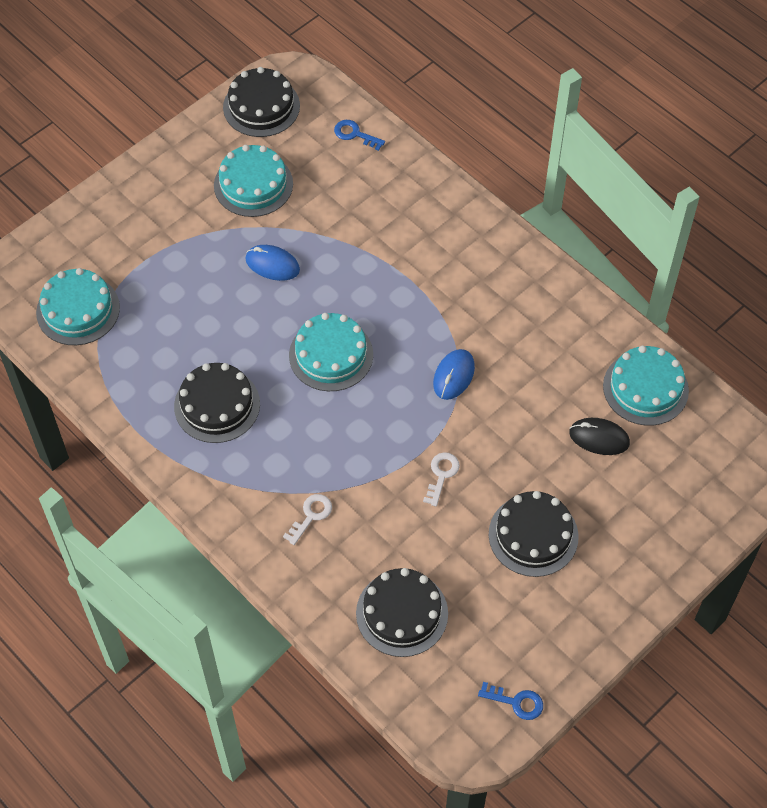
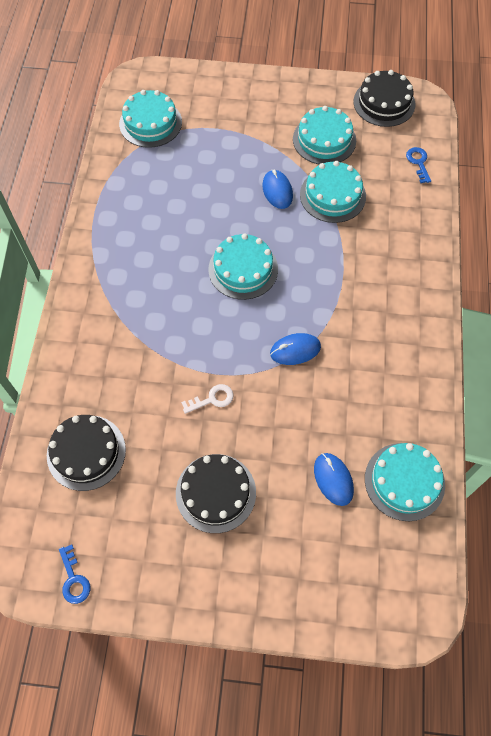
camera: 50 degrees right, 5 degrees up
black cake [174,363,260,443] -> none
white key [283,494,332,545] -> none
black mouse [569,418,630,455] -> blue mouse [314,453,354,506]
none -> turquoise cake [300,161,366,223]

